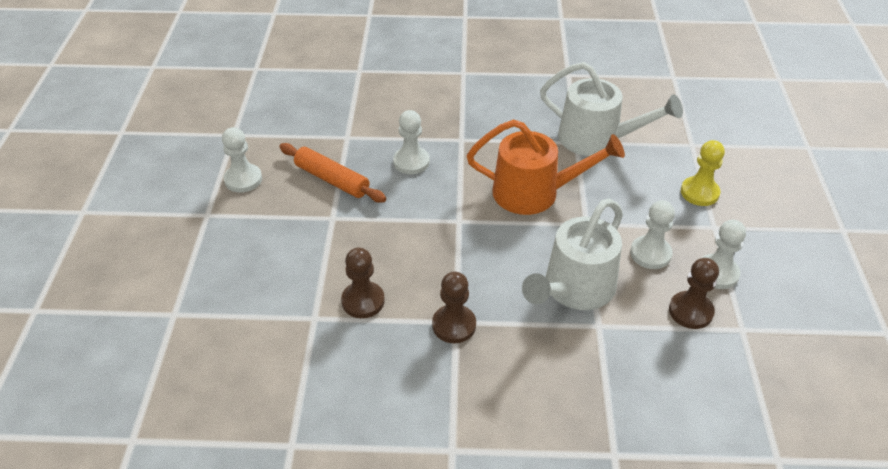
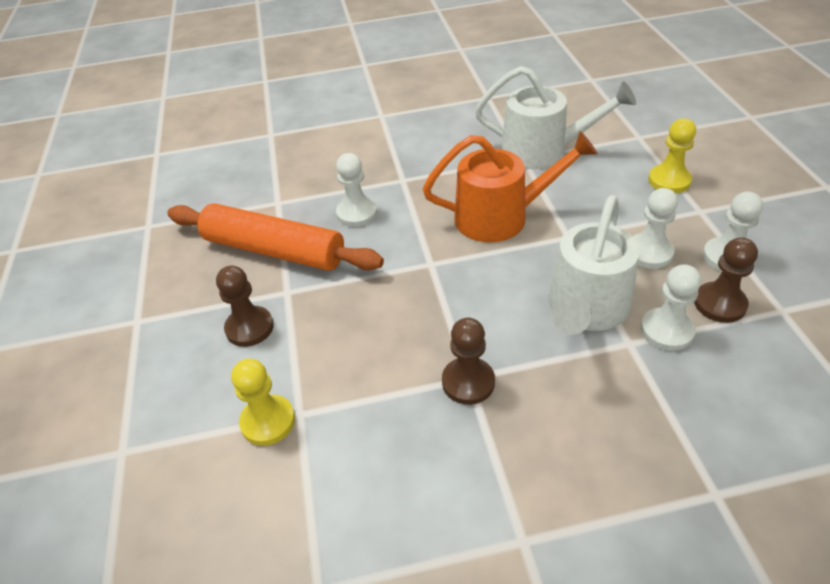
camera: 10 degrees left, 0 degrees up
white pawn [222,127,262,193] -> white pawn moved to [641,264,701,351]
orange rolling pin [279,143,386,203] -> orange rolling pin [167,203,384,271], size x1.54
brown pawn [341,248,385,318] -> brown pawn moved to [216,265,274,347]
none -> yellow pawn [231,359,295,446]

